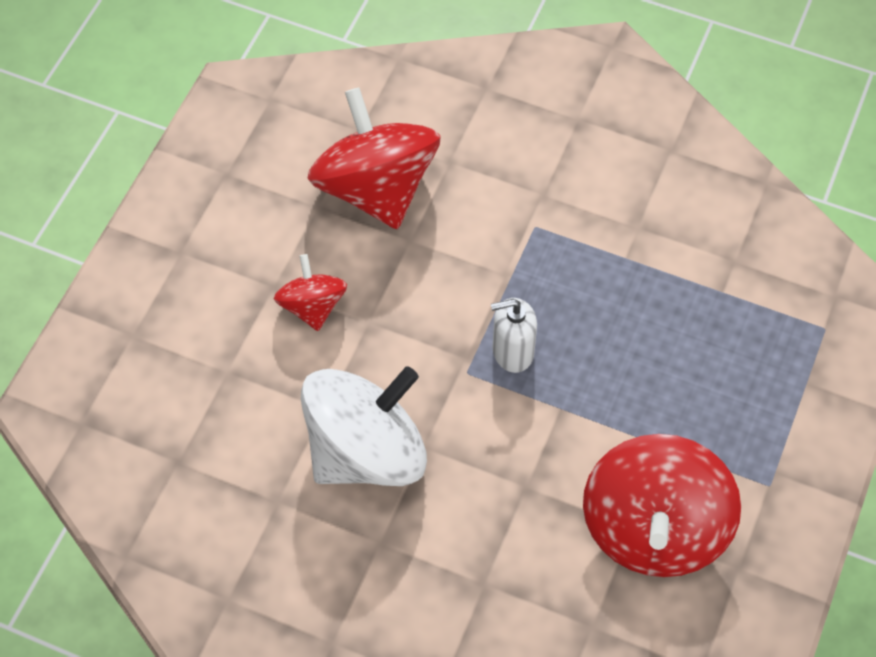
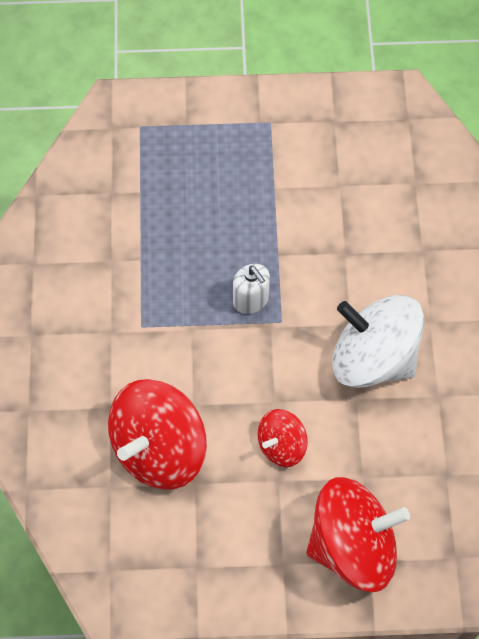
camera: 115 degrees left, 5 degrees up
red spinning top [583,434,741,577] -> red spinning top moved to [306,477,410,592]

